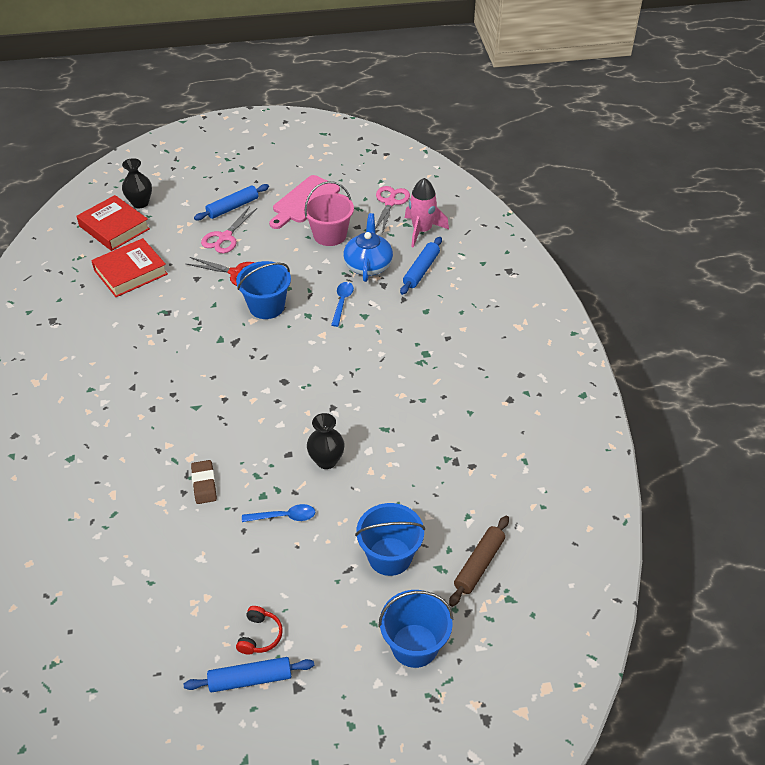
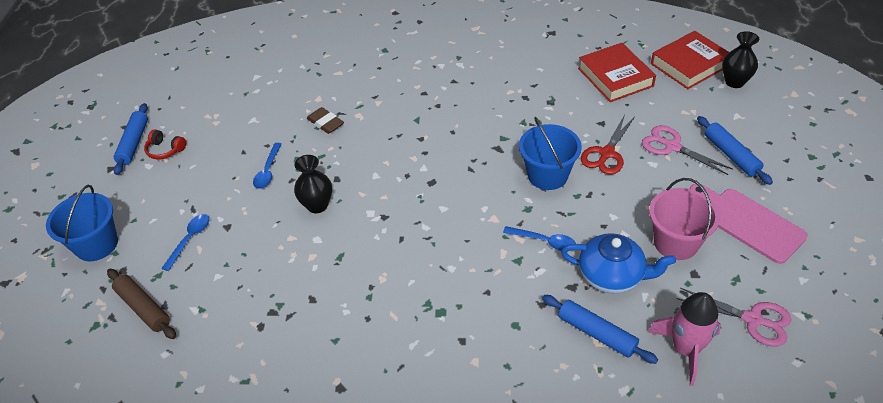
camera: 105 degrees right, 0 degrees up
brown eraser [191,460,217,504] -> brown eraser turned 45 degrees clockwise [307,107,344,134]
blue bucket [355,503,425,576] -> blue spoon [161,214,209,271]

